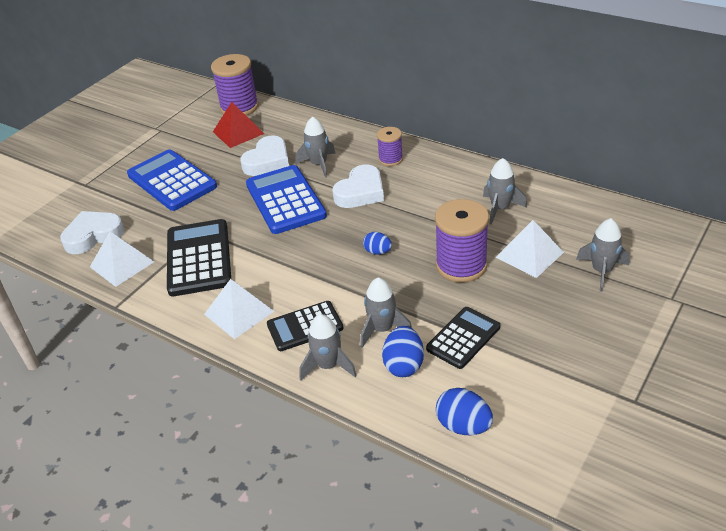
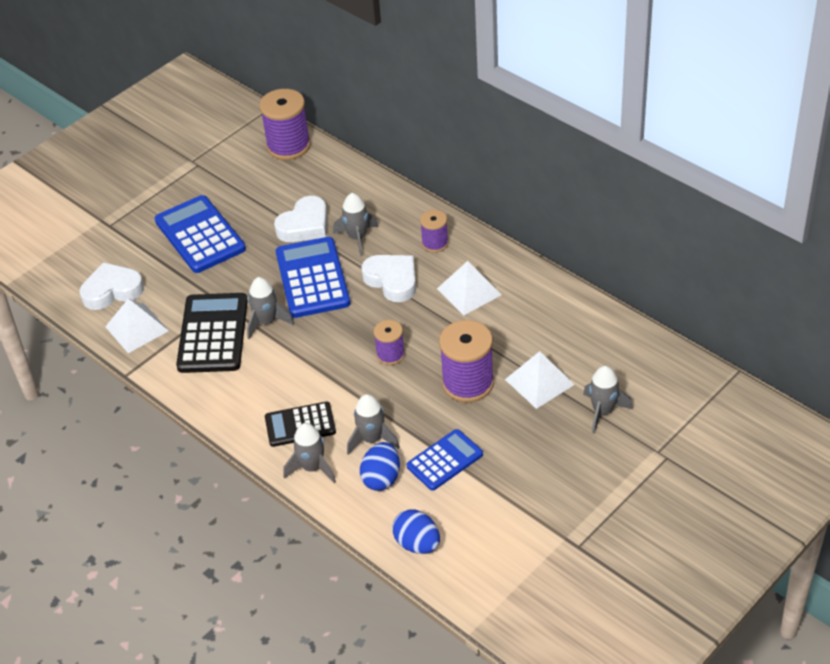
camera: 10 degrees right, 5 degrees up
white pyramid [204,279,274,339] -> white pyramid moved to [437,261,502,315]
red pyramid [213,102,264,148] -> none
white heart [333,164,384,208] -> white heart turned 90 degrees counterclockwise [361,255,416,302]
blue egg [363,232,392,255] -> purple spool [374,320,405,365]
black calculator [426,307,500,369] -> blue calculator [407,429,483,491]
grey rocket [483,158,527,225] -> grey rocket moved to [247,277,294,339]

